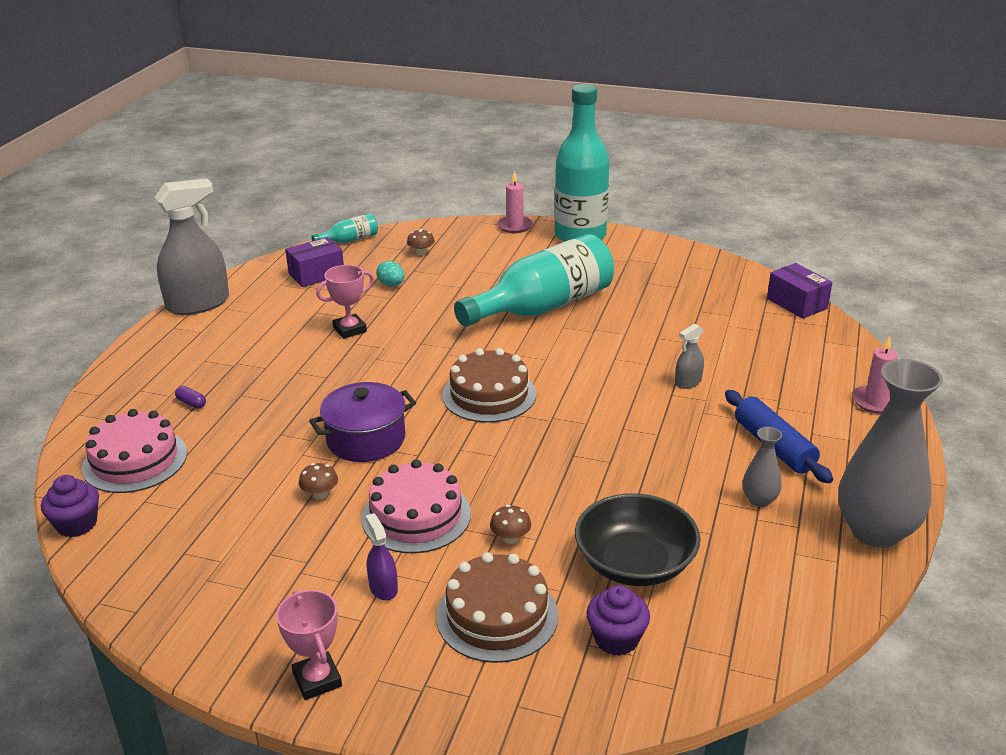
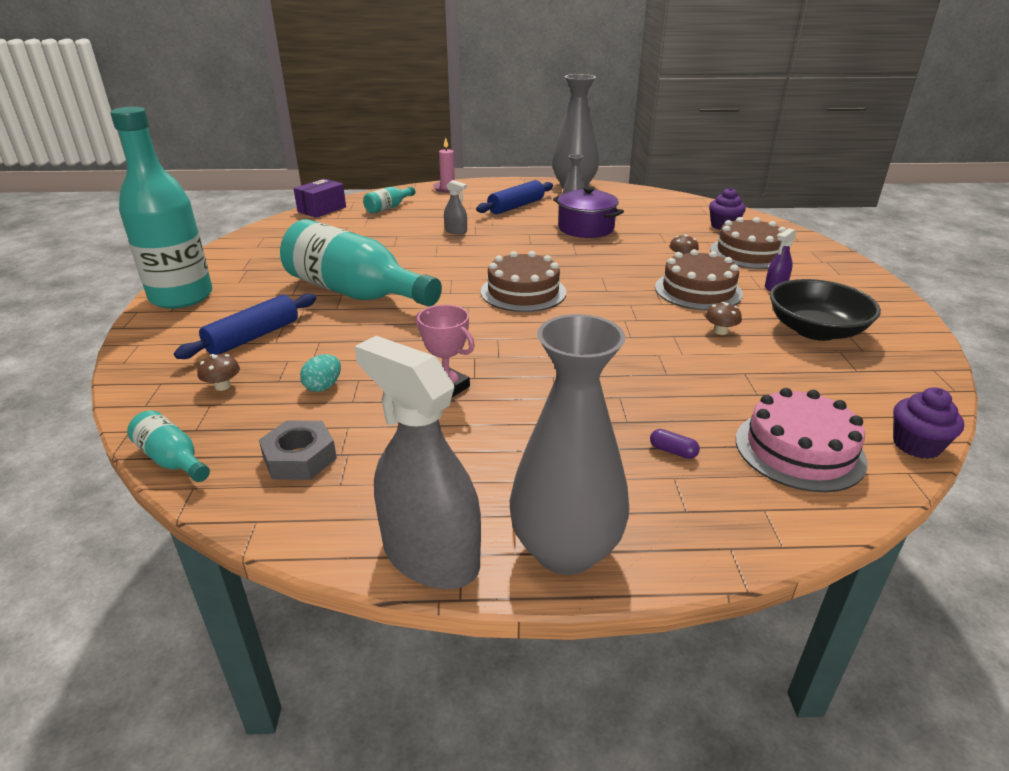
camera: 110 degrees left, 0 degrees up
purple capsule [175,386,206,409] -> purple capsule turned 75 degrees counterclockwise [650,429,700,459]
pink trophy [276,590,342,700] -> none
purple box [285,237,344,287] -> grey nut [259,421,337,480]
purple pot [309,382,416,462] -> purple pot moved to [553,186,624,238]
pink cake [361,460,471,553] -> brown cake [655,249,743,310]
pink candle [497,171,533,233] -> none
black bowl [575,493,701,586] -> black bowl moved to [770,279,881,341]
none -> blue rolling pin [174,294,316,359]
none -> turquoise bottle [363,186,415,214]
none -> grey vase [510,314,629,575]

